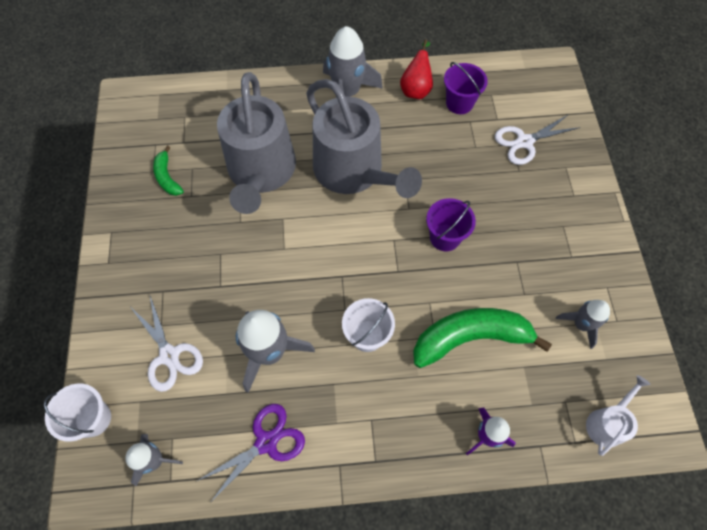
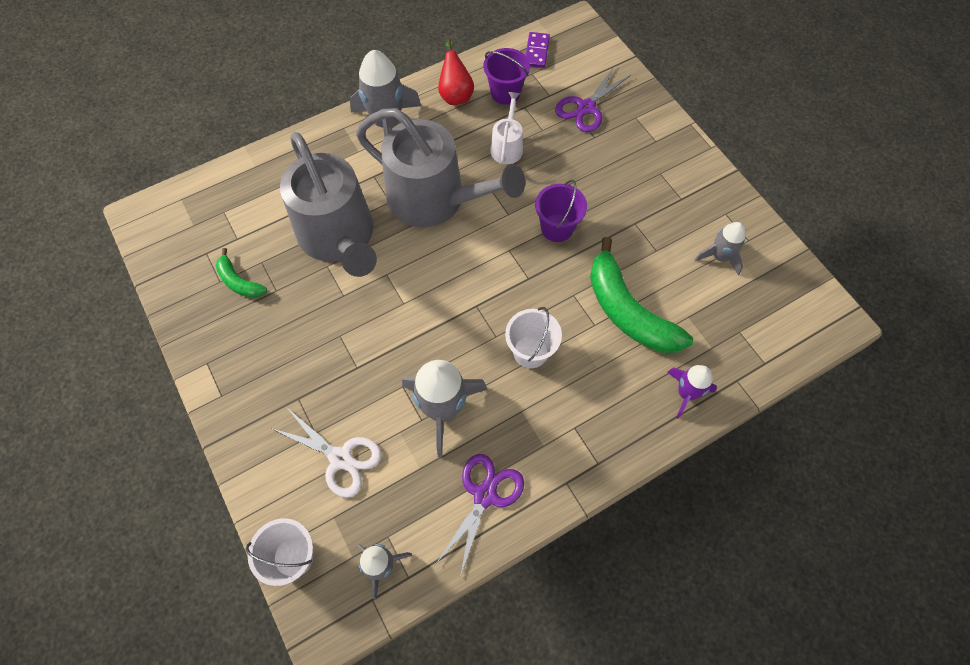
camera: 25 degrees left, 0 degrees up
green banana [413,308,552,368] -> green banana turned 90 degrees counterclockwise [590,237,693,353]
white scissors [495,114,580,165] -> purple scissors [555,67,631,132]
white watering can [586,375,650,456] -> white watering can moved to [490,92,523,164]
none -> purple domino [526,32,550,68]

